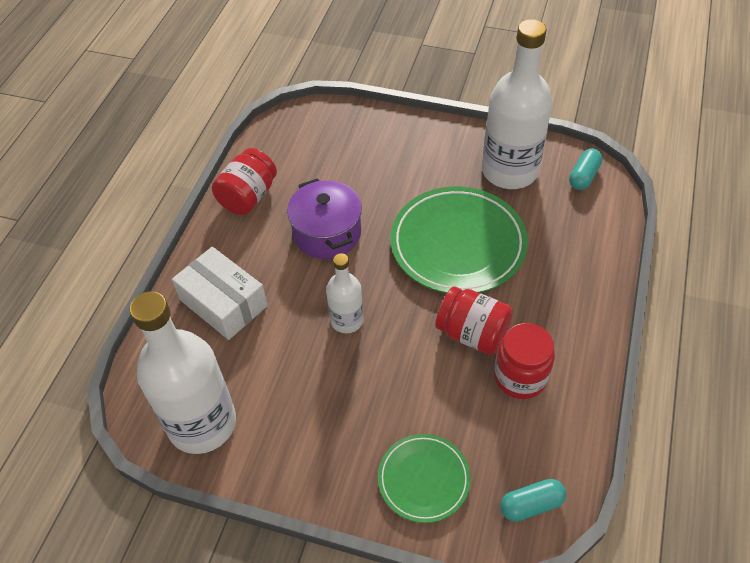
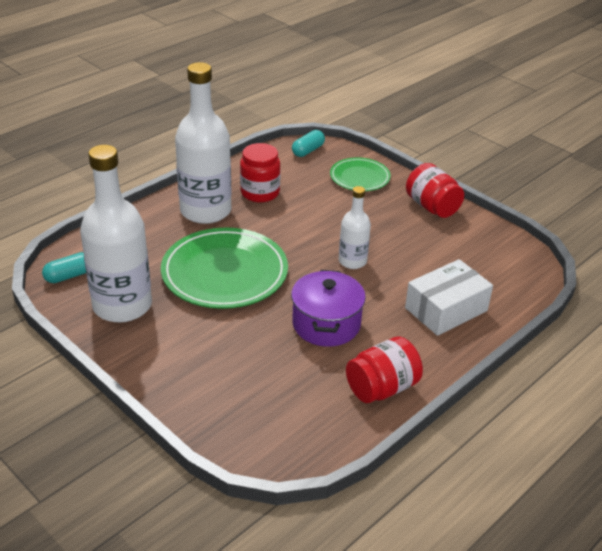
camera: 155 degrees left, 15 degrees down
white bottle [130,291,236,454] -> white bottle moved to [175,62,231,224]
white box [172,247,268,340] -> white box turned 75 degrees clockwise [405,259,493,336]
red jar [435,286,513,355] -> red jar moved to [406,163,464,218]
turquoise capsule [500,479,566,522] -> turquoise capsule turned 60 degrees counterclockwise [292,130,325,157]

